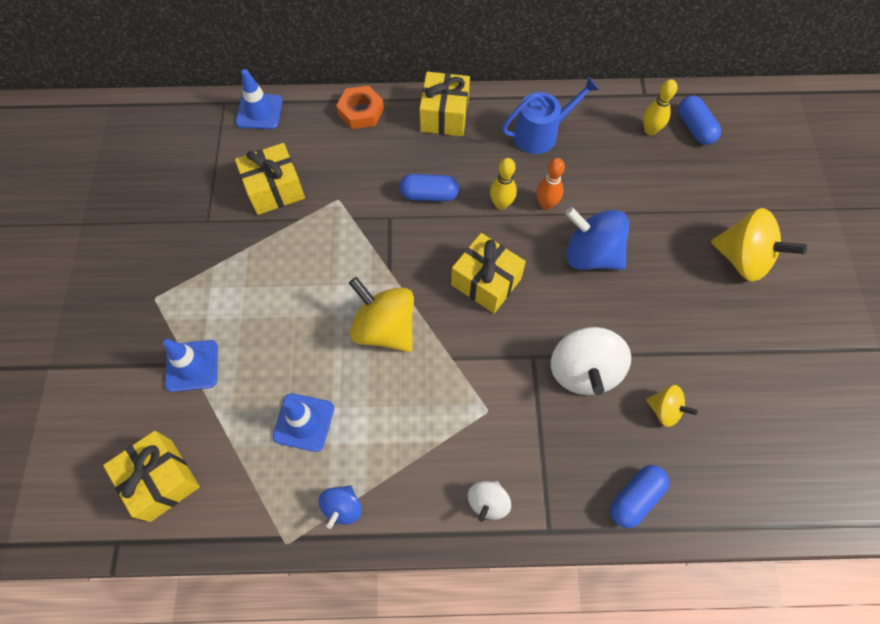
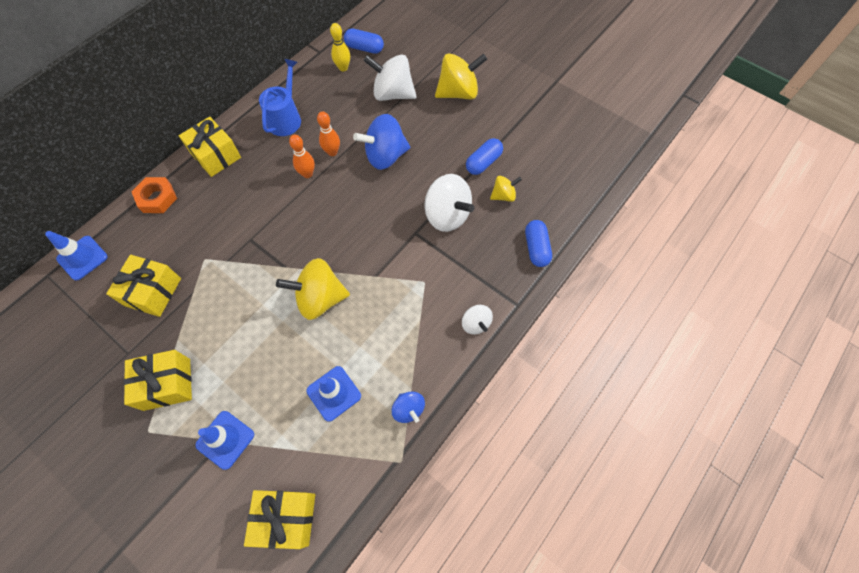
camera: 50 degrees left, 0 degrees up
blue capsule [399,174,459,202] -> blue capsule moved to [466,138,503,175]
yellow gift [451,233,526,313] -> yellow gift moved to [124,350,192,411]
yellow bowling pin [490,158,517,210] -> orange bowling pin [289,135,315,178]
none -> white spinning top [364,54,417,101]

